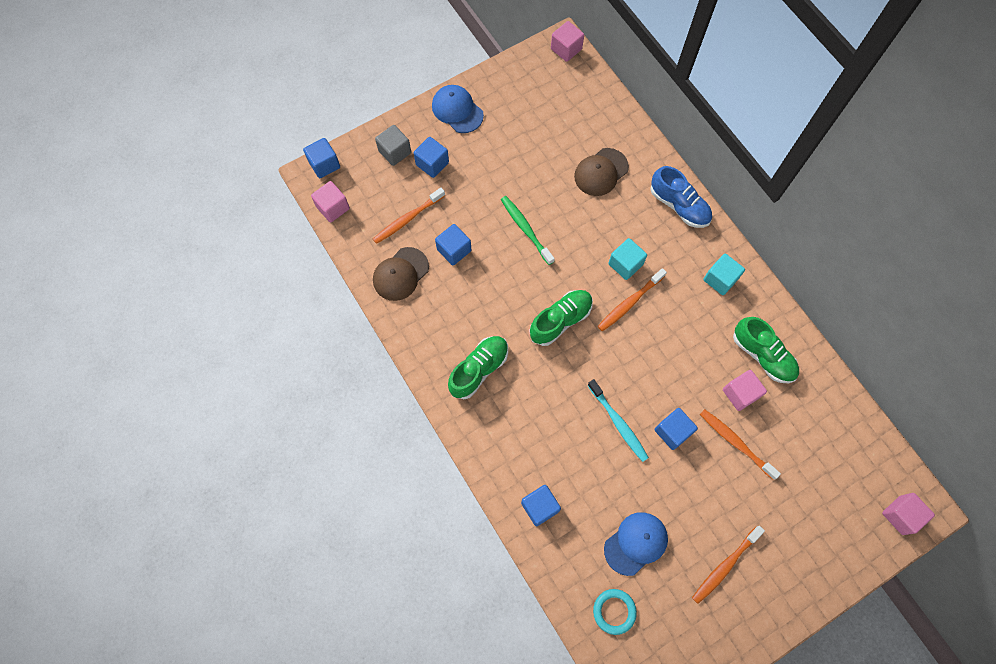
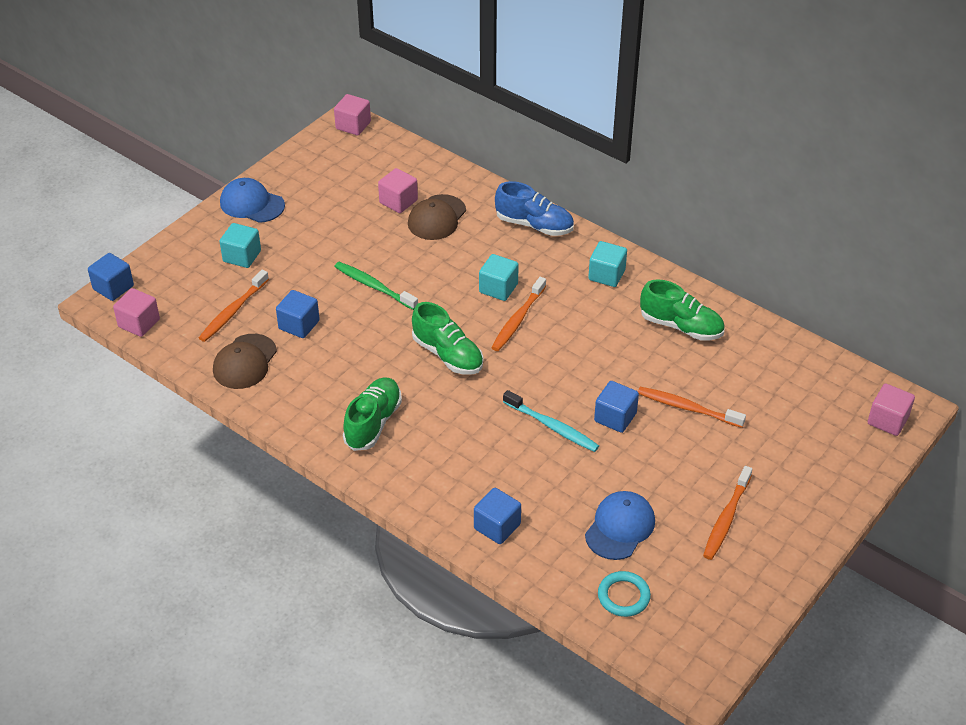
camera: 20 degrees left, 25 degrees down
grey cube [375,125,411,166] -> none
blue cube [414,137,449,178] -> turquoise cube [219,223,261,268]
green shoe [529,290,593,346] -> green shoe turned 105 degrees clockwise [412,302,483,375]
pink cube [723,370,767,411] -> pink cube moved to [378,168,418,213]

